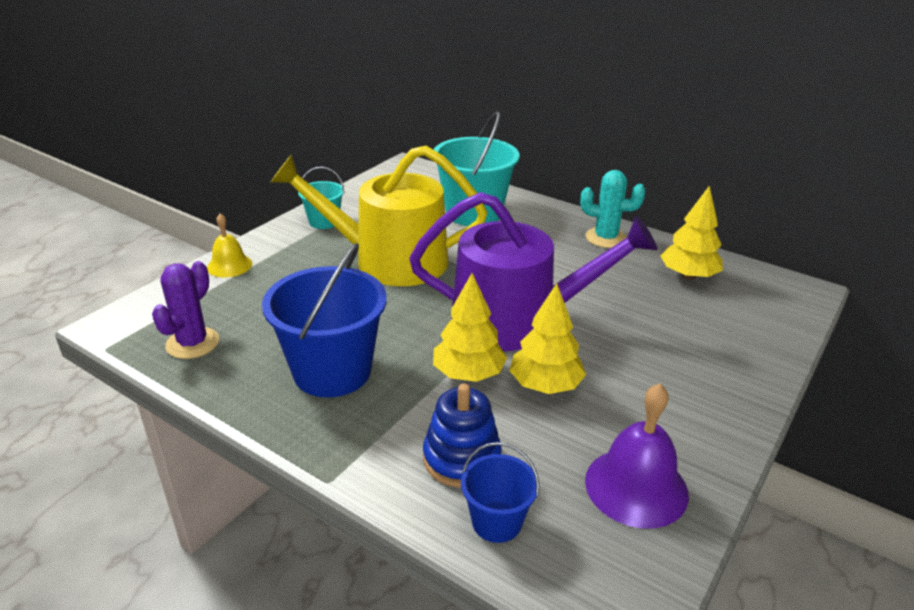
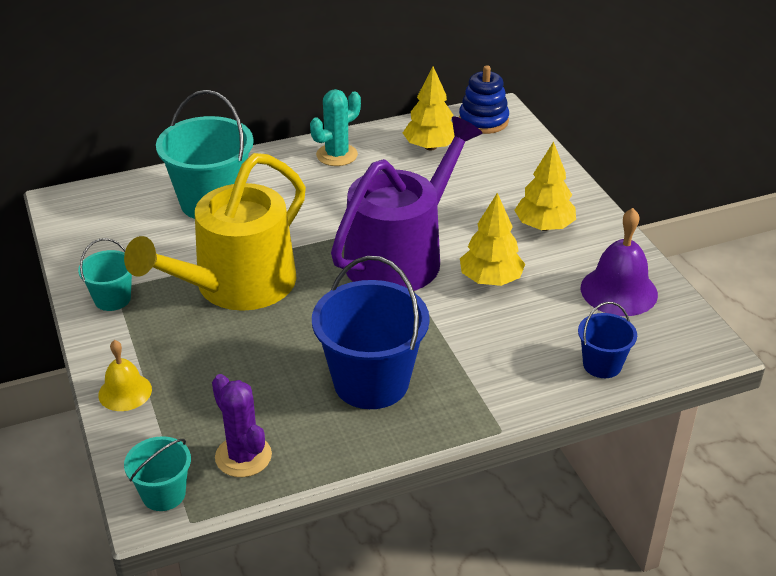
camera: 55 degrees left, 5 degrees up
blue stacking toy [423,384,502,488] -> blue stacking toy moved to [459,65,509,134]
yellow tree [433,273,507,382] -> yellow tree moved to [514,141,576,231]
none -> turquoise bucket [124,436,191,511]

